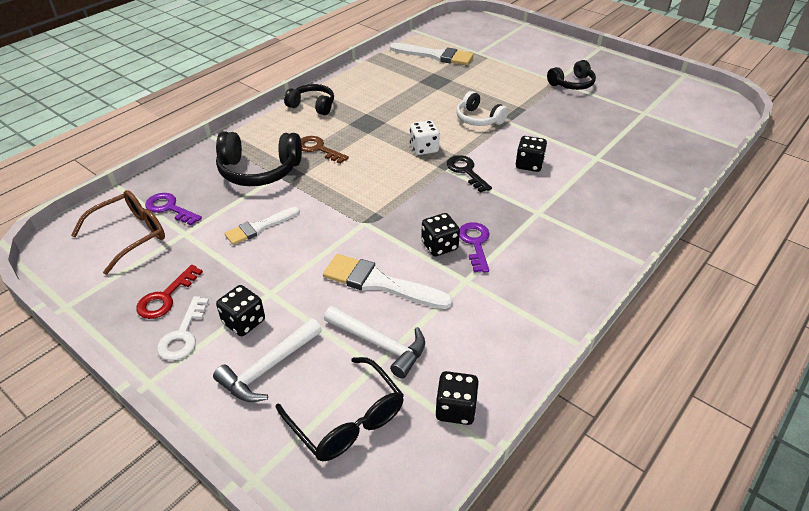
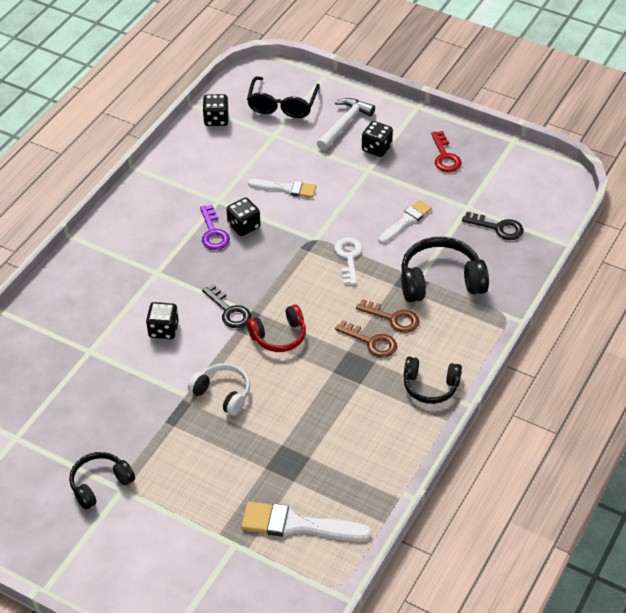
camera: 170 degrees right, 5 degrees up
brown glasses [71,190,165,275] -> none
red key [136,265,203,319] -> red key turned 150 degrees clockwise [431,131,462,172]
purple key [145,193,202,226] -> black key [462,212,524,240]
white key [157,296,209,361] -> white key moved to [334,237,363,285]
black glasses [275,357,404,461] -> black glasses turned 120 degrees counterclockwise [247,76,320,118]
white brush [323,254,453,309] -> white brush [248,179,316,198], size x0.65
white hammer [324,306,425,379] -> none
white dice [410,120,440,155] -> red headphones [247,304,306,352]
none -> brown key [335,320,397,358]

